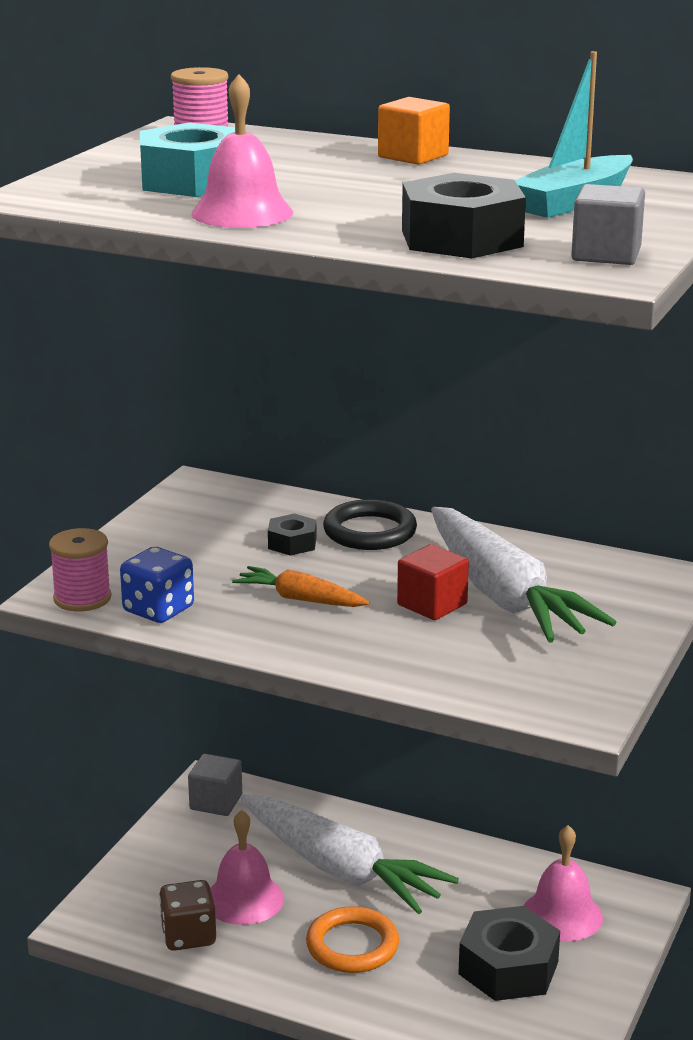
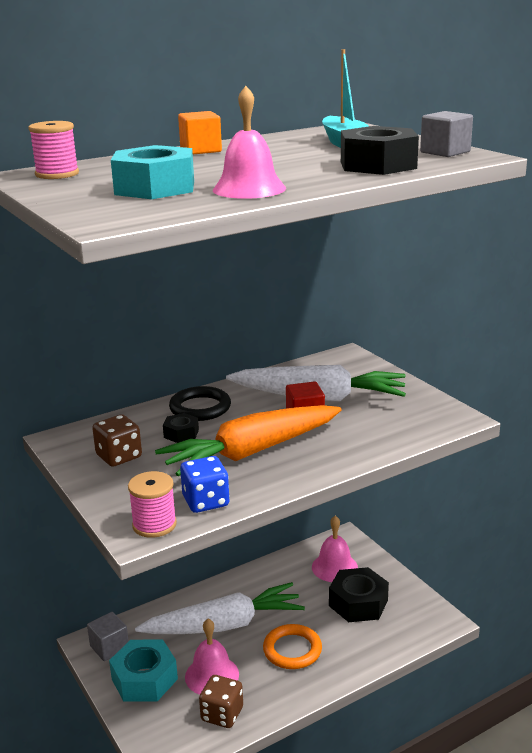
camera: 55 degrees left, 0 degrees up
orange carrot [232,566,369,607] -> orange carrot [155,405,342,476], size x2.07
none -> brown dice [92,415,142,467]
none -> turquoise nut [109,639,178,702]

